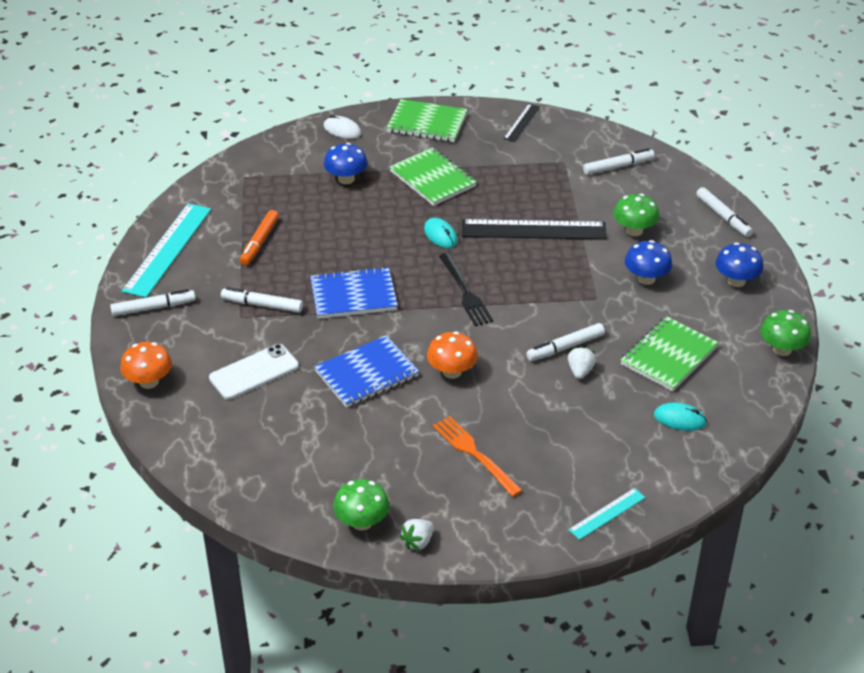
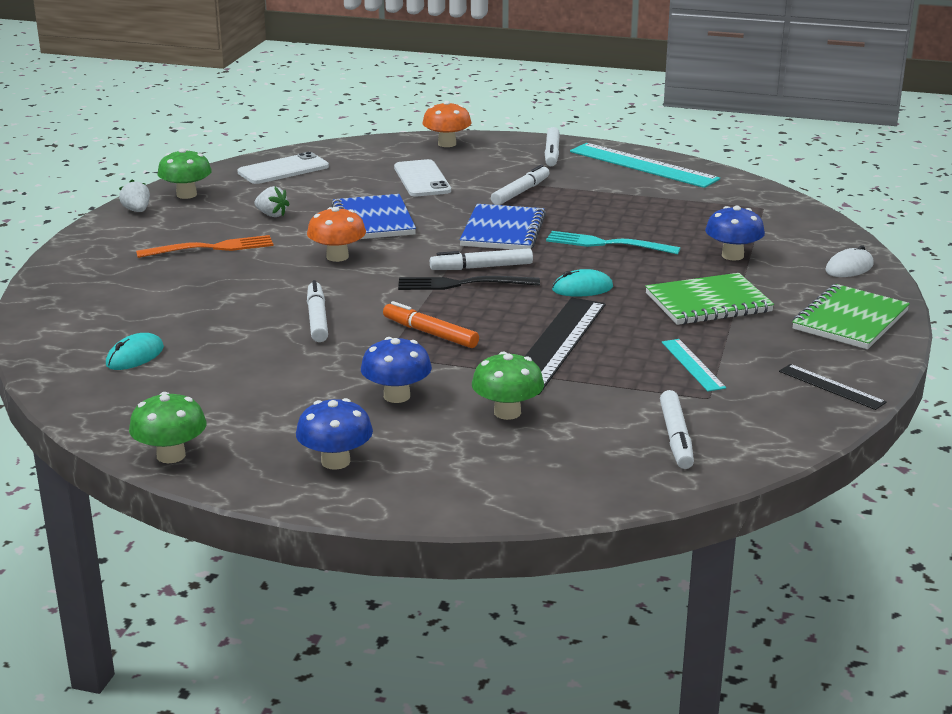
camera: 110 degrees right, 15 degrees down
orange marker [240,210,279,266] -> orange marker moved to [383,301,479,348]
white strawberry [568,346,596,379] -> white strawberry moved to [254,186,290,217]
turquoise ruler [569,488,645,540] -> turquoise ruler moved to [662,339,726,392]
green notebook [621,316,719,392] -> none
white marker [696,187,753,237] -> white marker moved to [430,248,533,270]
none -> white phone [238,152,329,184]
none -> turquoise fork [546,231,681,254]

